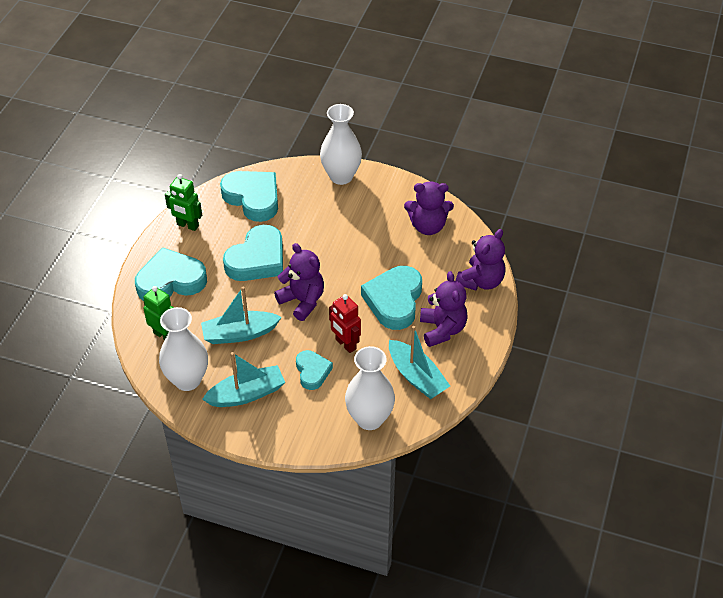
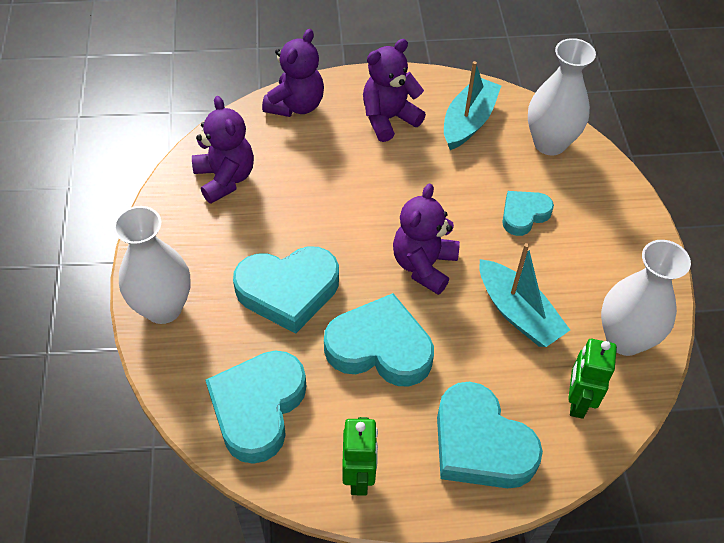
camera: 115 degrees left, 5 degrees up
turquoise boat [202,352,285,407] -> none
red robot [329,294,361,353] -> none
turquoise heart [361,266,422,330] -> turquoise heart moved to [233,246,339,334]
purple teddy bear [456,229,506,290] -> purple teddy bear turned 105 degrees clockwise [262,29,324,117]

